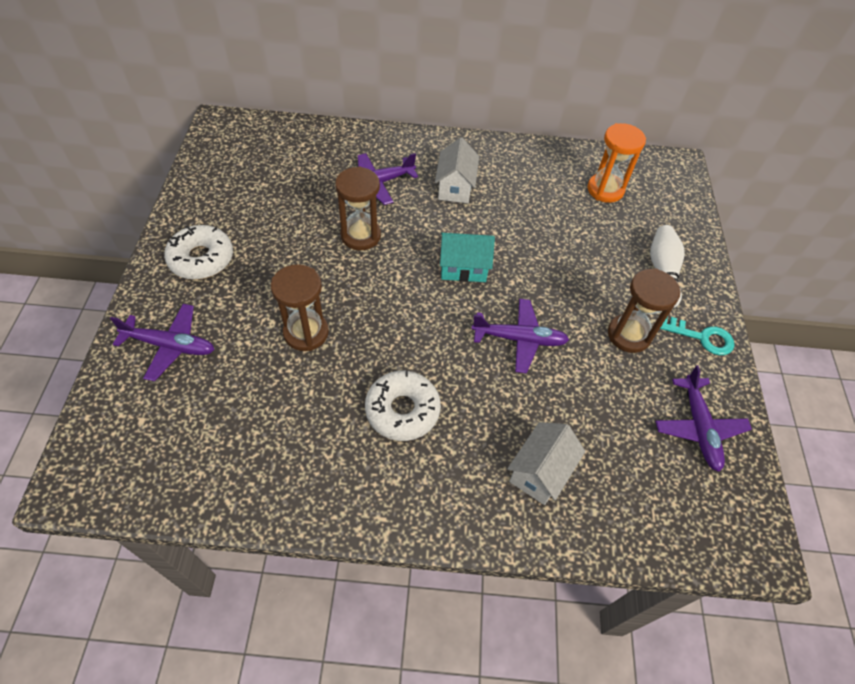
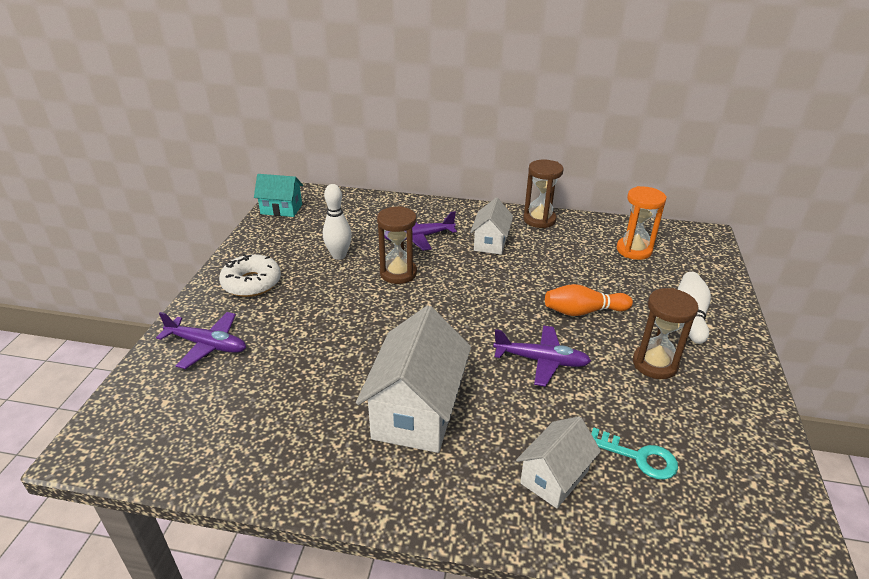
camera: 10 degrees right, 20 degrees down
brown hourglass [271,264,329,351] -> brown hourglass moved to [523,160,564,228]
white donut [365,371,441,441] -> white house [356,305,471,453]
turquoise house [440,233,495,282] -> turquoise house moved to [254,174,303,217]
purple plane [655,365,752,472] -> none
turquoise key [660,317,734,355] -> turquoise key moved to [591,427,678,480]
none -> white bowling pin [323,184,352,260]
none -> orange bowling pin [545,284,633,316]

